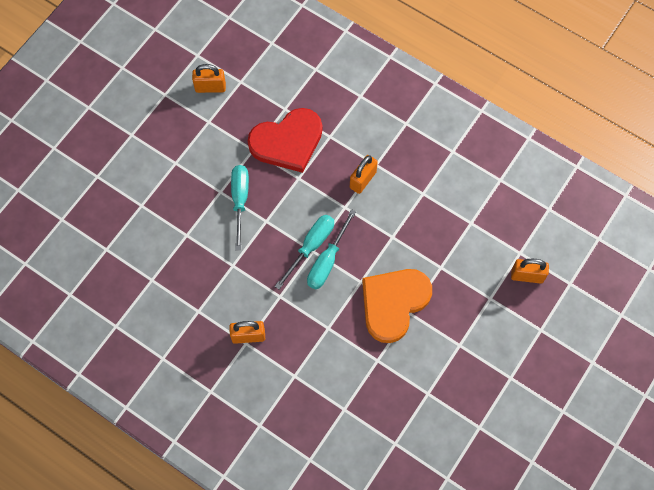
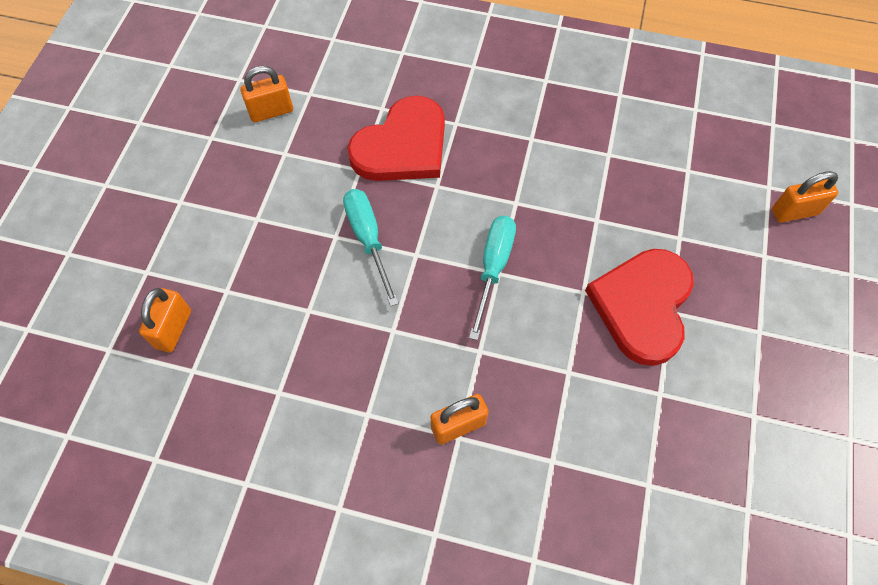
camera: 20 degrees left, 5 degrees down
turquoise screwdriver [307,209,356,289] -> none
orange padlock [350,155,378,194] -> orange padlock moved to [139,288,191,352]
orange heart [362,269,432,343] -> red heart [585,249,694,366]

